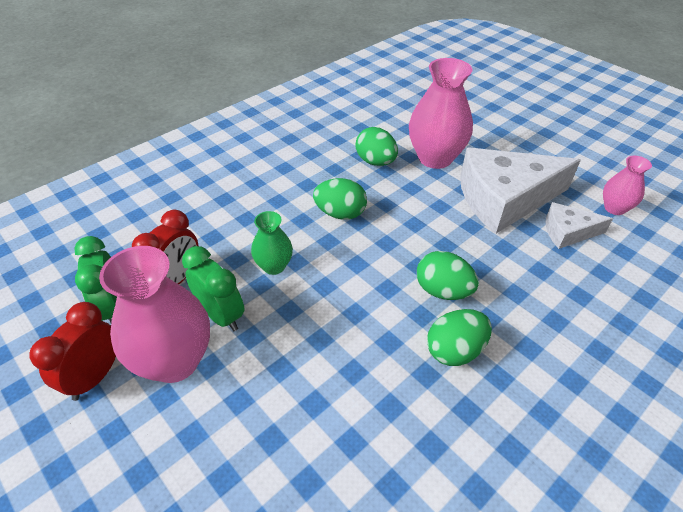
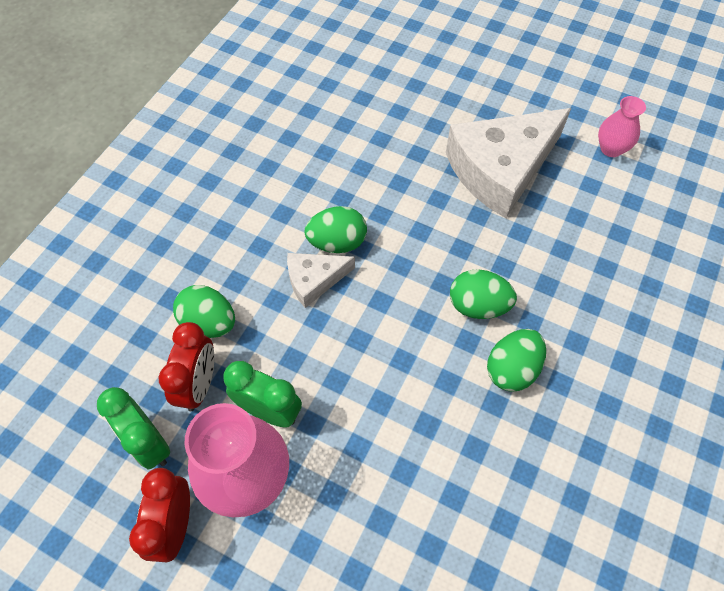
camera: 20 degrees left, 15 degrees up
green vase [251,211,293,275] -> none
green egg [355,127,398,166] -> green egg moved to [173,285,235,338]
pink vase [409,58,473,169] -> none
white cheese [546,202,613,249] -> white cheese moved to [287,253,355,308]

